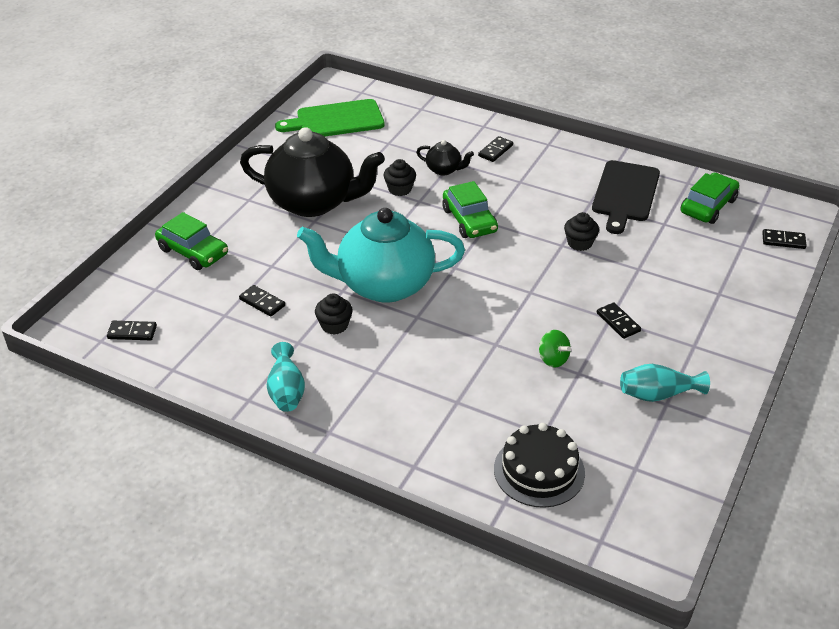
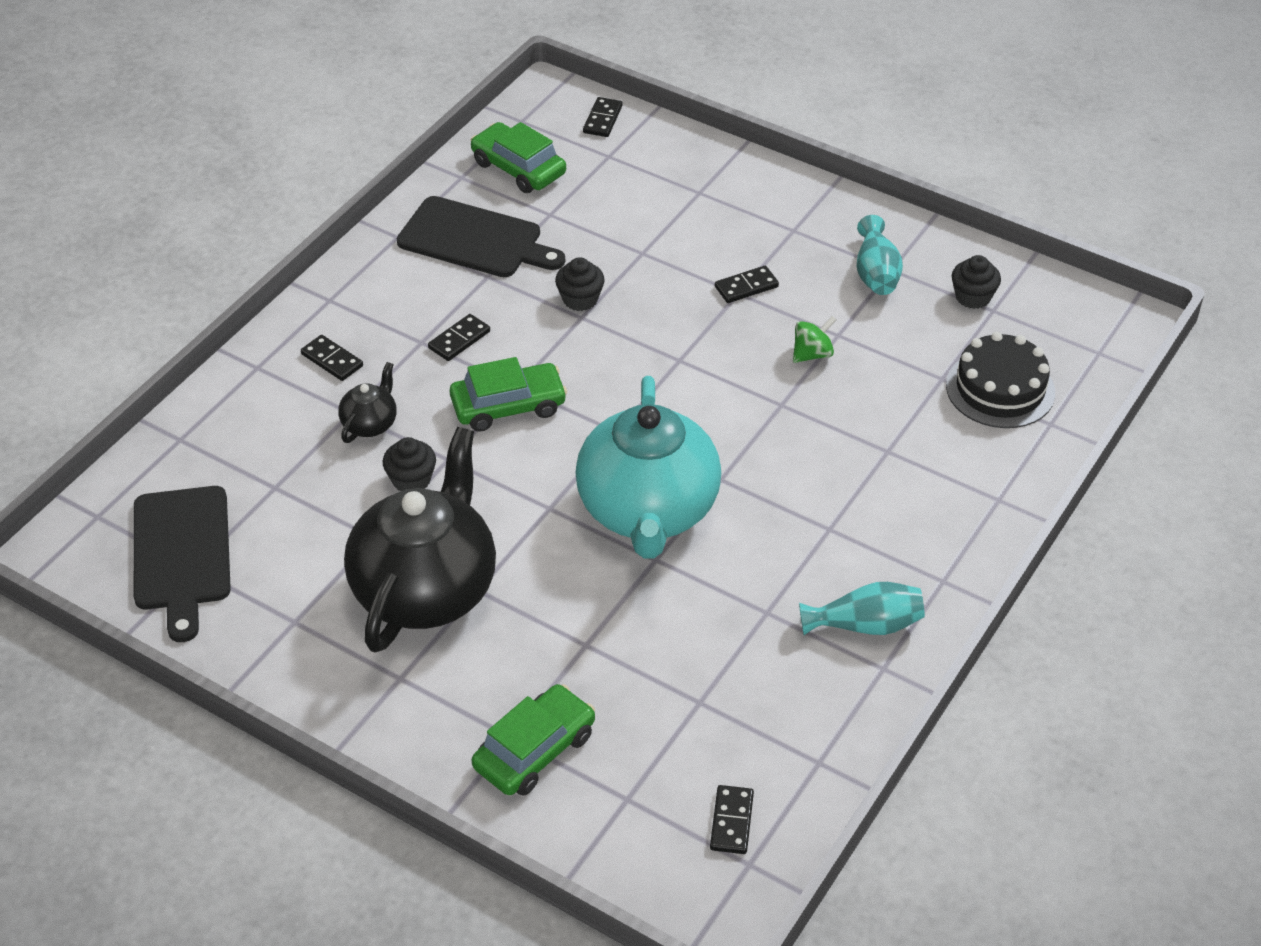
camera: 85 degrees left, 5 degrees up
black domino [239,285,285,317] -> black domino moved to [428,314,490,361]
green cutting board [275,99,385,137] -> black cutting board [134,486,231,642]
black cupcake [315,293,353,335] -> black cupcake moved to [952,255,1001,309]

